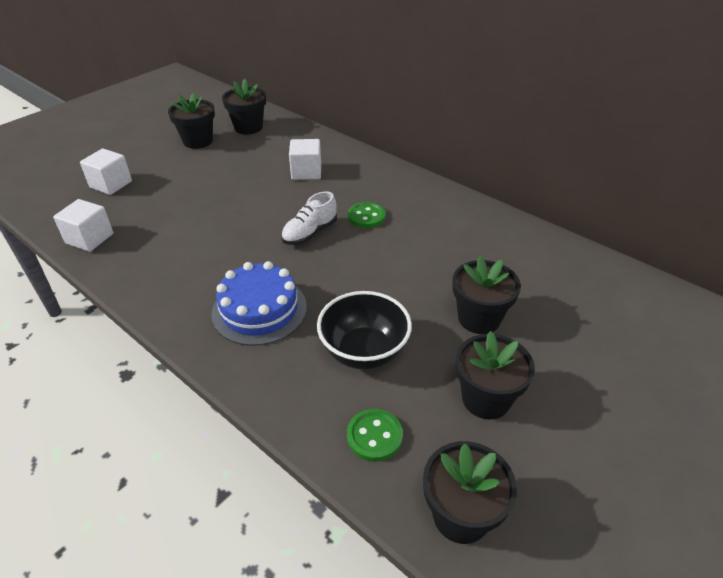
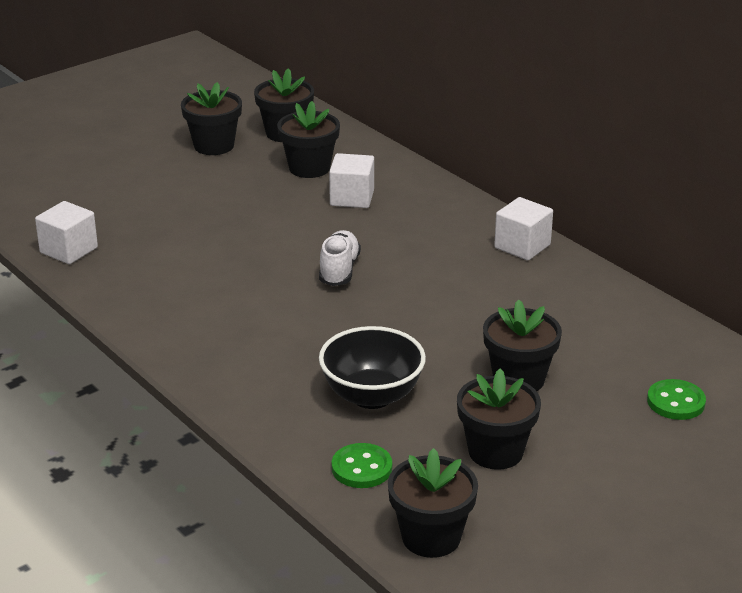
camera: 10 degrees right, 10 degrees down
white cube [80,149,132,195] -> white cube moved to [494,197,553,260]
blue cake [211,261,307,346] -> none
white shoe [281,191,337,245] -> white shoe turned 135 degrees clockwise [319,230,361,286]
green button [348,202,386,228] -> green button moved to [647,379,706,420]
none -> black flower pot [277,101,340,178]

